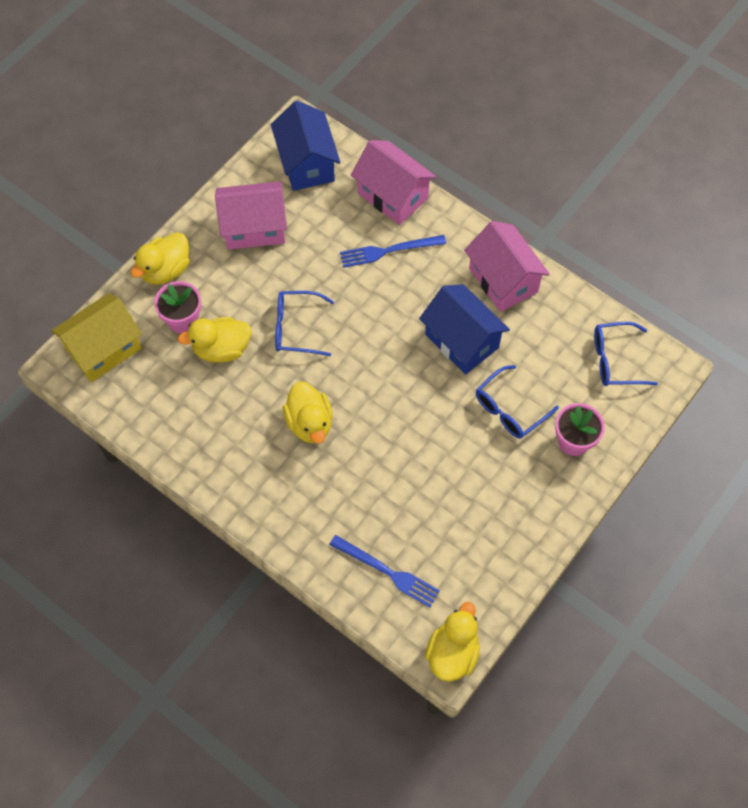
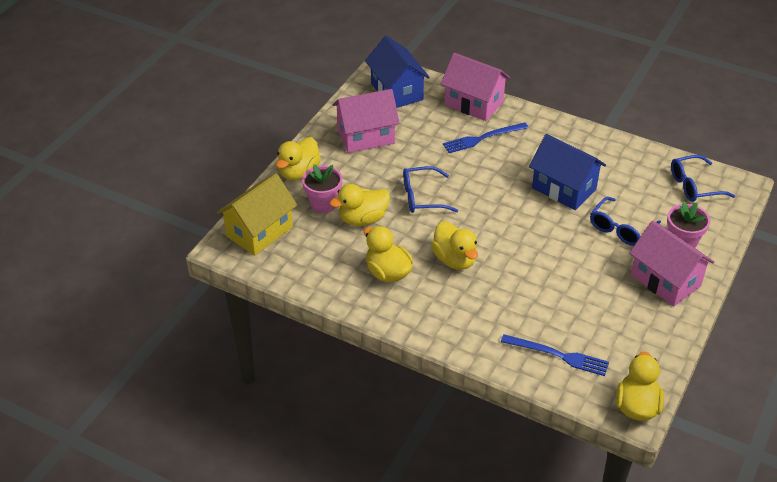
camera: 10 degrees left, 20 degrees down
pink house [464,221,550,312] -> pink house moved to [629,221,714,307]
none -> yellow duck [363,226,413,282]

